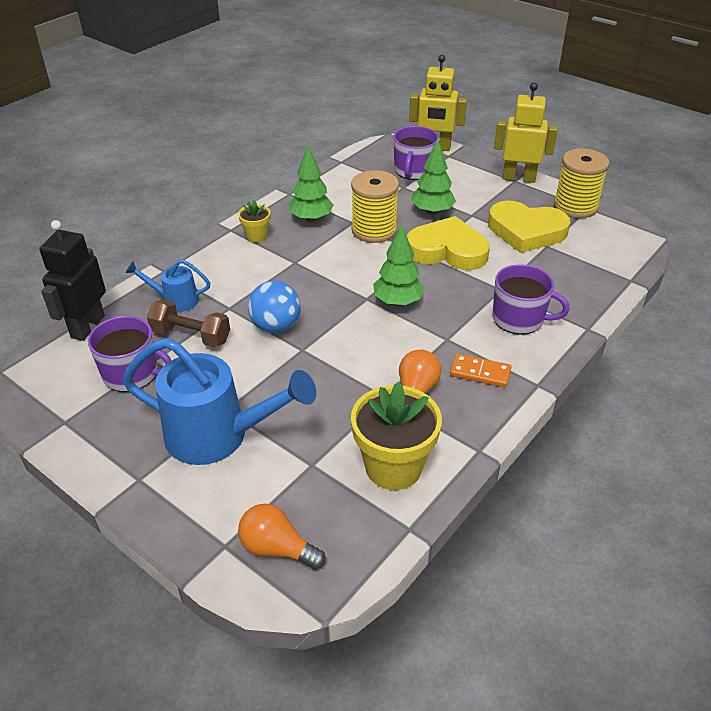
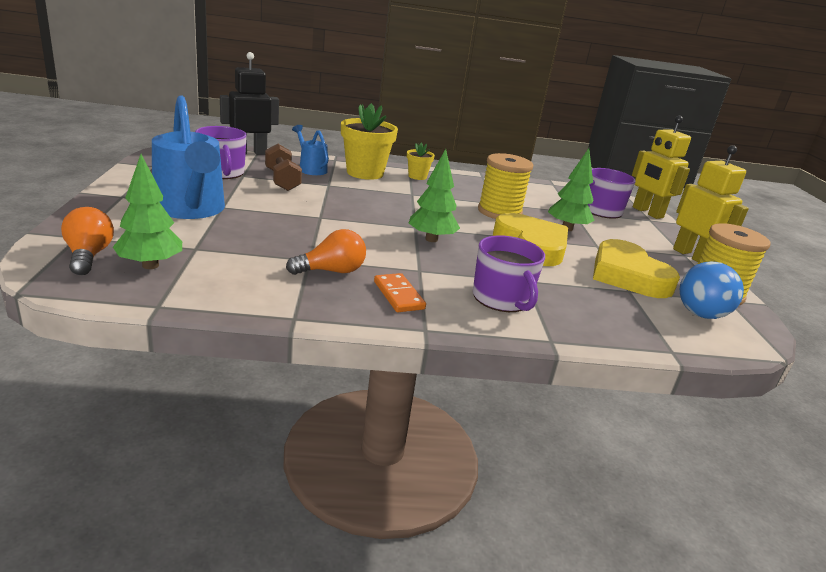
camera: 45 degrees right, 15 degrees down
blue ball [248,281,301,333] -> blue ball moved to [680,261,744,319]
green tree [289,146,334,222] -> green tree moved to [113,154,182,269]
yellow flower pot [351,382,442,490] -> yellow flower pot moved to [341,103,398,180]

